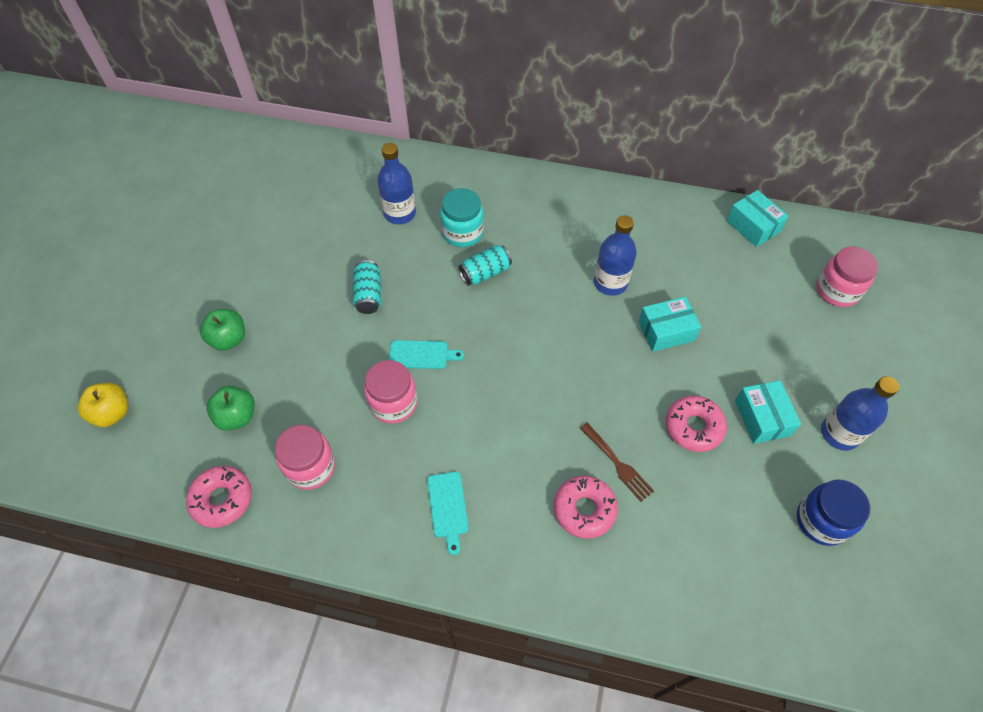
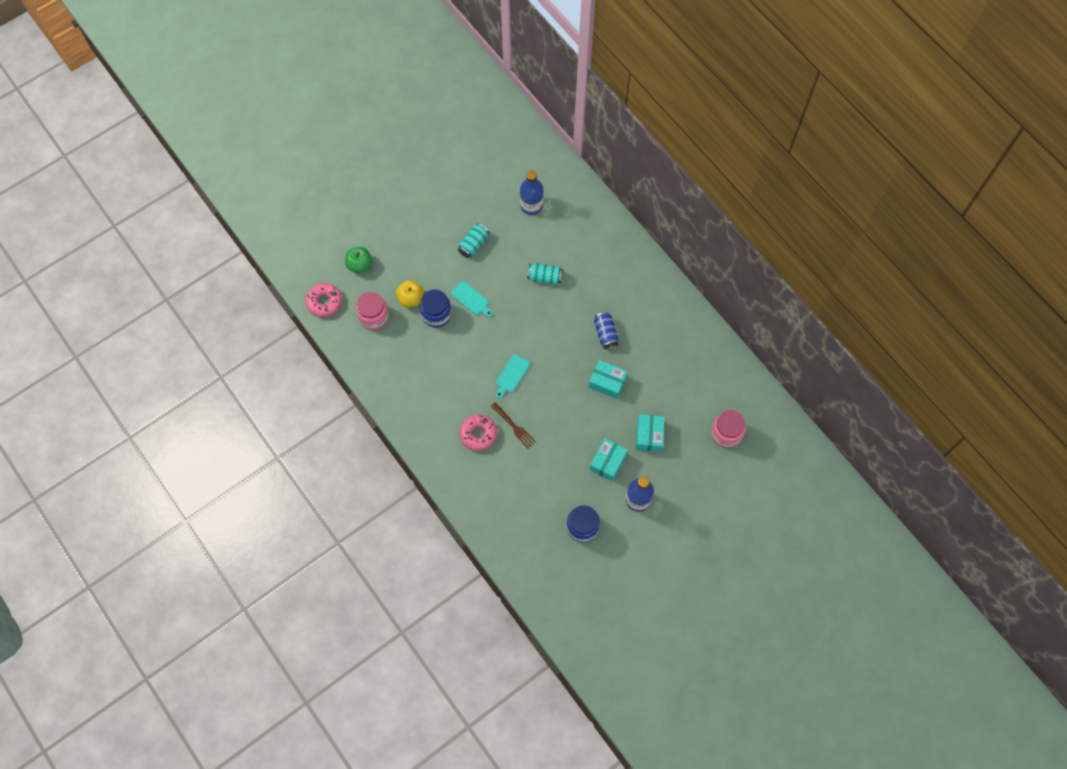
camera: 40 degrees right, 10 degrees up
yellow apple [78,383,128,427] -> yellow apple moved to [396,280,424,307]
green apple [200,309,245,351] -> none
pink jar [364,360,417,424] -> blue jar [420,290,452,327]
turquoise cutting board [427,472,469,555] -> turquoise cutting board moved to [496,354,530,399]
turquoise jar [440,188,484,247] -> none
brown fork [580,423,654,502] -> brown fork turned 45 degrees counterclockwise [491,402,536,449]
blue bottle [594,215,637,296] -> blue can [594,312,618,349]
pink donut [666,395,727,452] -> none
turquoise box [727,190,789,247] -> turquoise box moved to [636,414,665,452]

